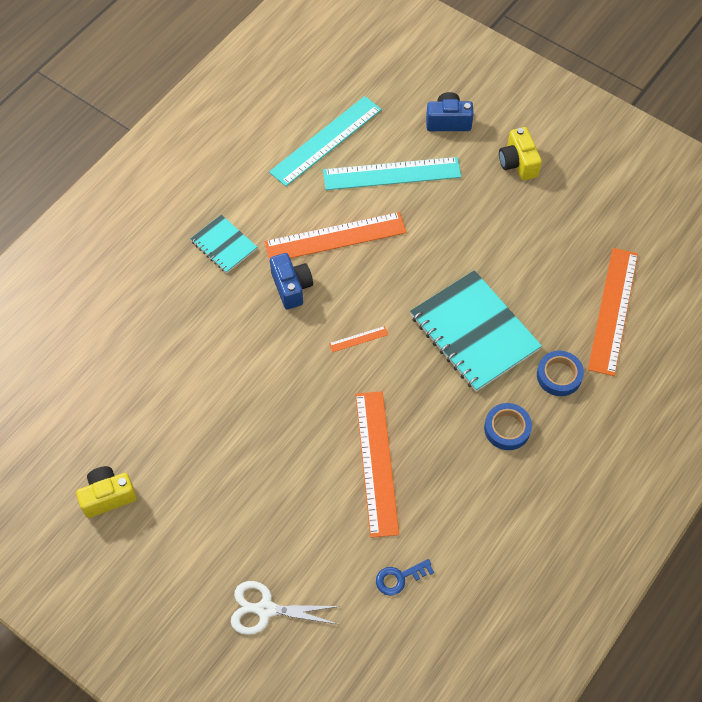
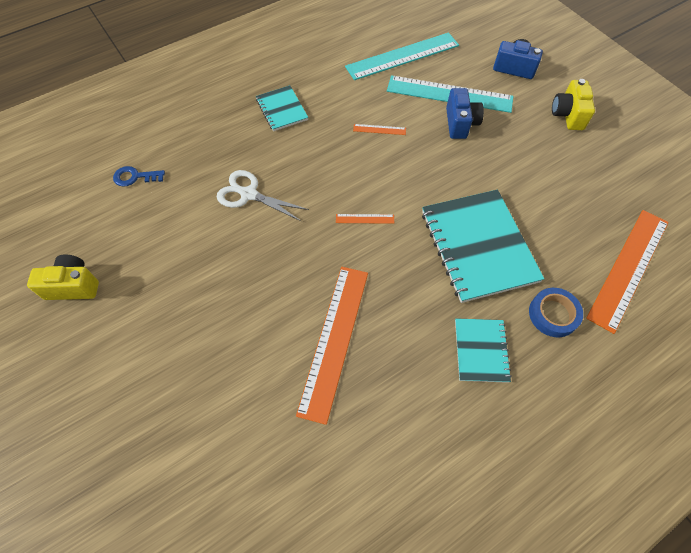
camera: 20 degrees right, 0 degrees up
white scissors [231,581,340,635] -> white scissors moved to [217,170,309,222]
orange ruler [264,212,406,262] -> orange ruler [353,124,406,135], size x0.40
blue camera [270,253,313,309] -> blue camera moved to [446,88,484,139]
blue key [376,559,434,596] -> blue key moved to [113,166,165,187]
blue tape [484,403,532,450] -> turquoise notebook [455,318,512,383]

